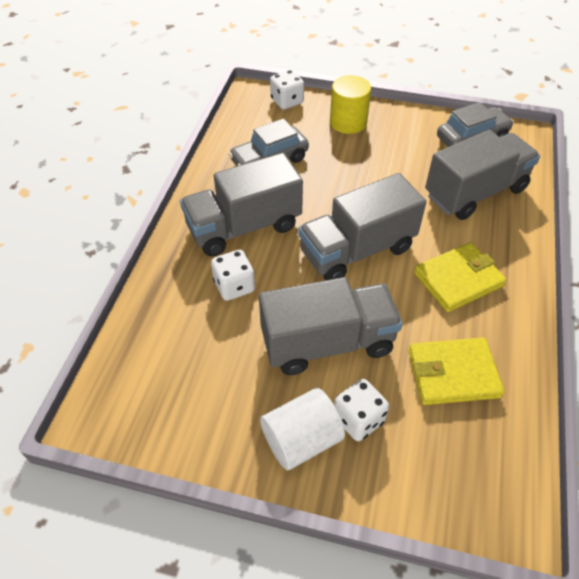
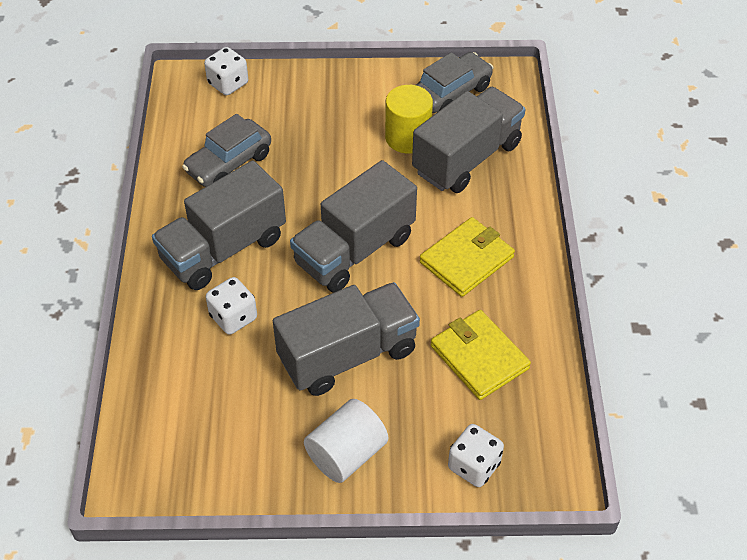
camera: 15 degrees left, 0 degrees up
yellow cylinder [330,75,371,134] -> yellow cylinder moved to [385,85,433,153]
white dice [334,379,389,441] -> white dice moved to [448,424,504,487]
yellow wallet [408,337,504,405] -> yellow wallet turned 75 degrees clockwise [431,310,531,400]

